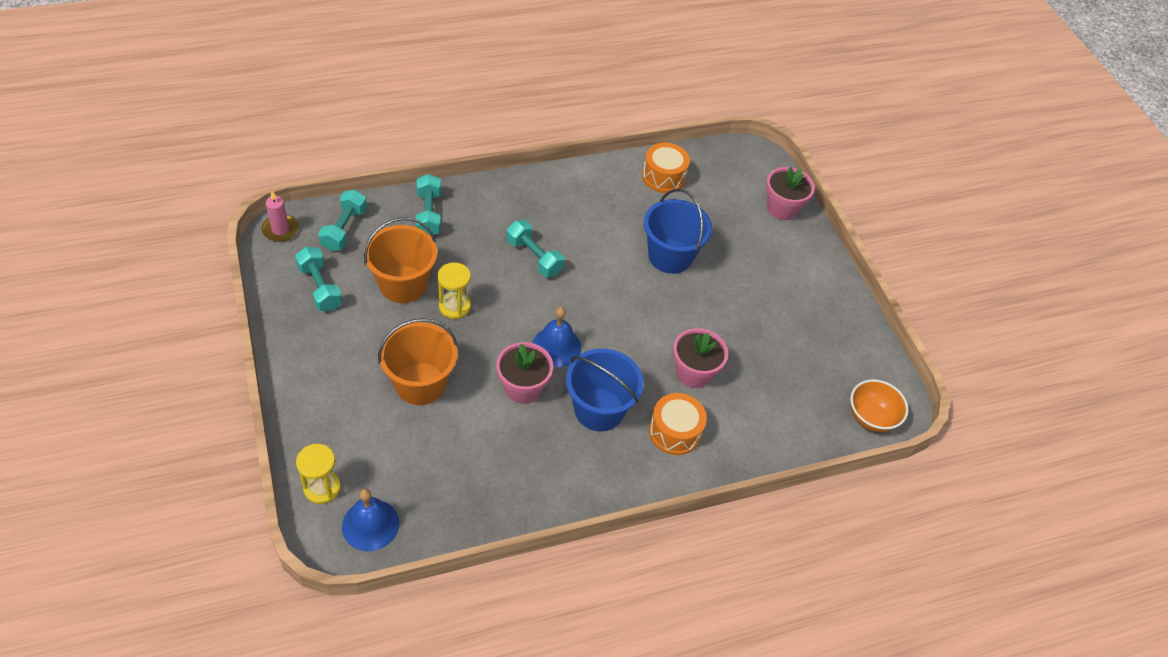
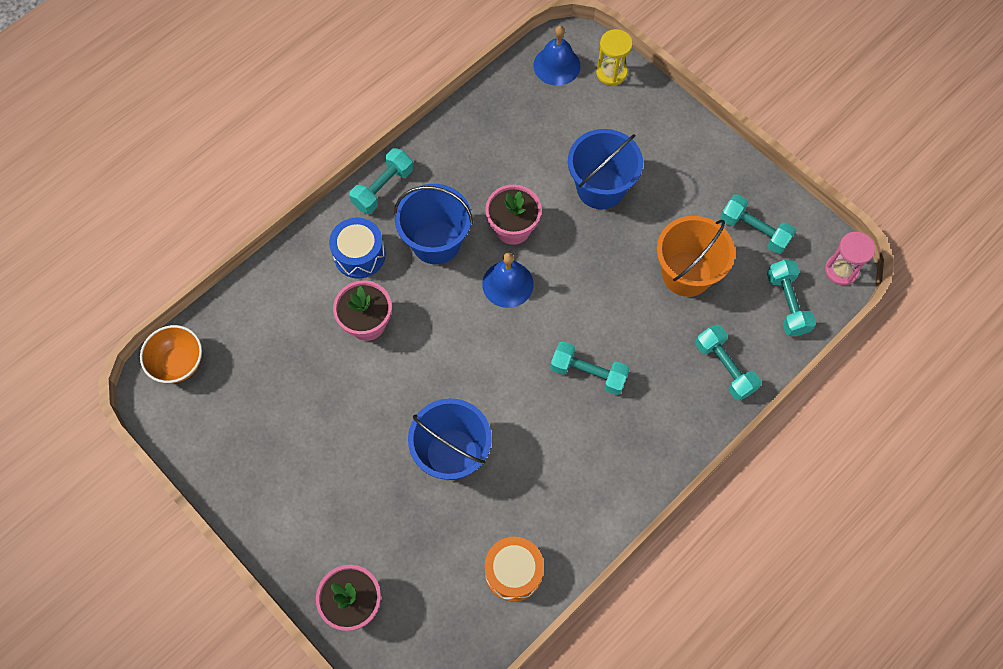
camera: 160 degrees right, 15 degrees up
pink candle [261,191,299,242] -> pink hourglass [825,232,875,285]
orange bucket [378,318,458,405] -> blue bucket [568,129,643,209]
yellow hourglass [437,262,471,319] -> none
orange drum [649,393,707,455] -> blue drum [329,218,385,279]
none -> turquoise dumbbell [349,148,413,214]

